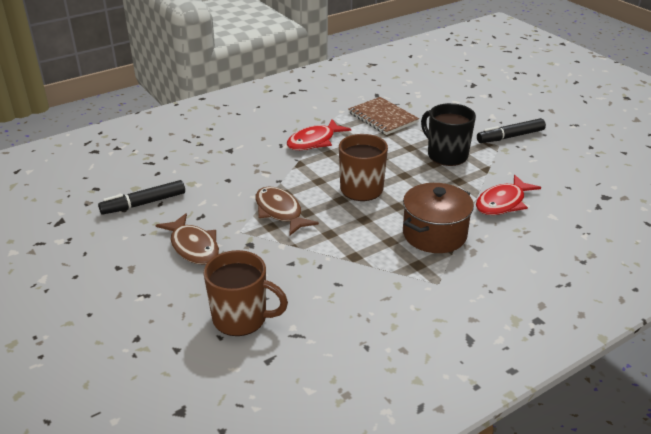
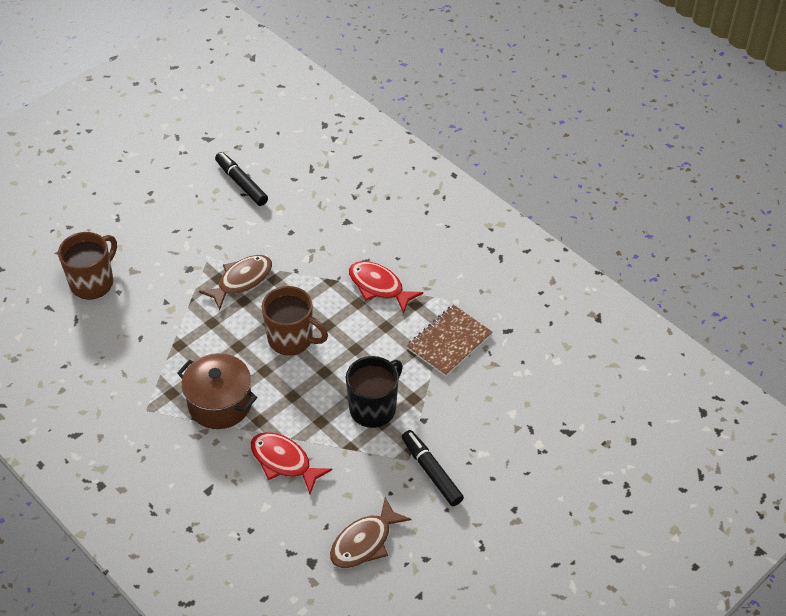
camera: 80 degrees right, 15 degrees up
brown fish [156,213,219,264] -> brown fish moved to [330,497,411,568]
brown mug [204,250,288,336] -> brown mug turned 150 degrees counterclockwise [58,232,117,300]

